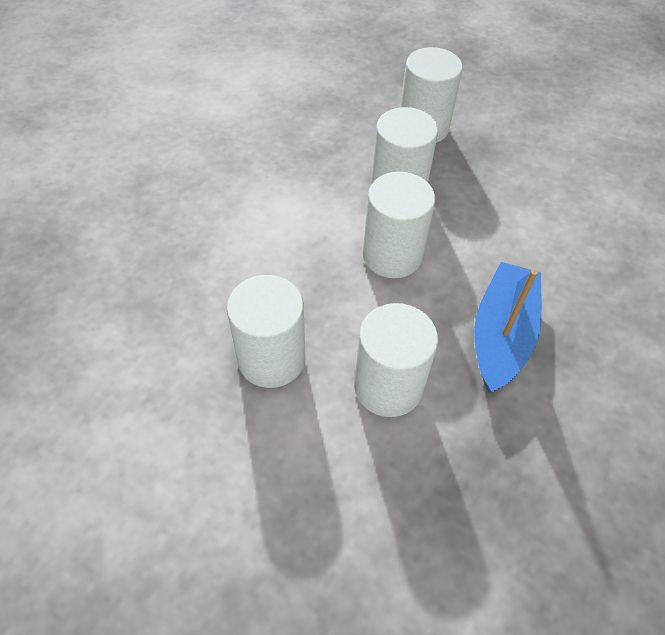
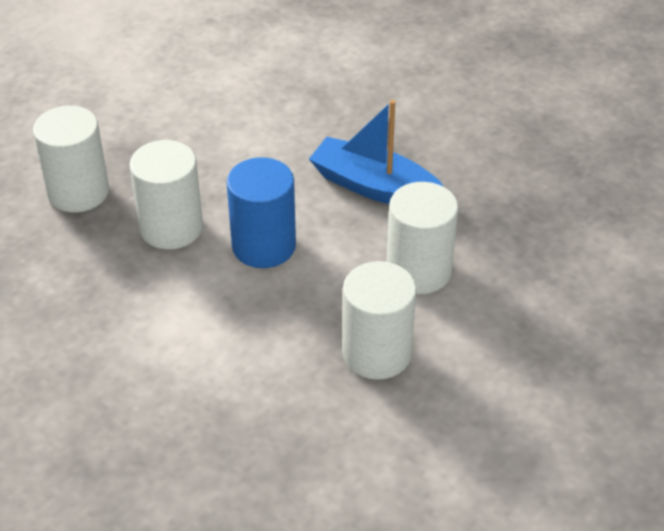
camera: 80 degrees left, 10 degrees down
white cylinder [363,172,435,278] -> blue cylinder [227,157,296,268]

